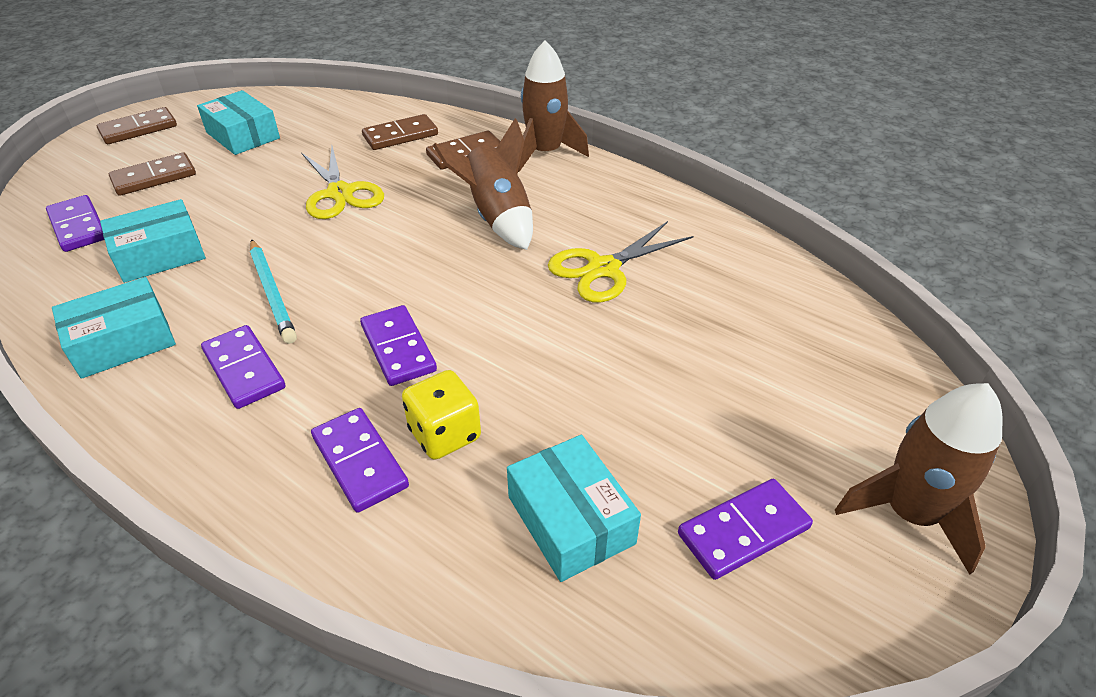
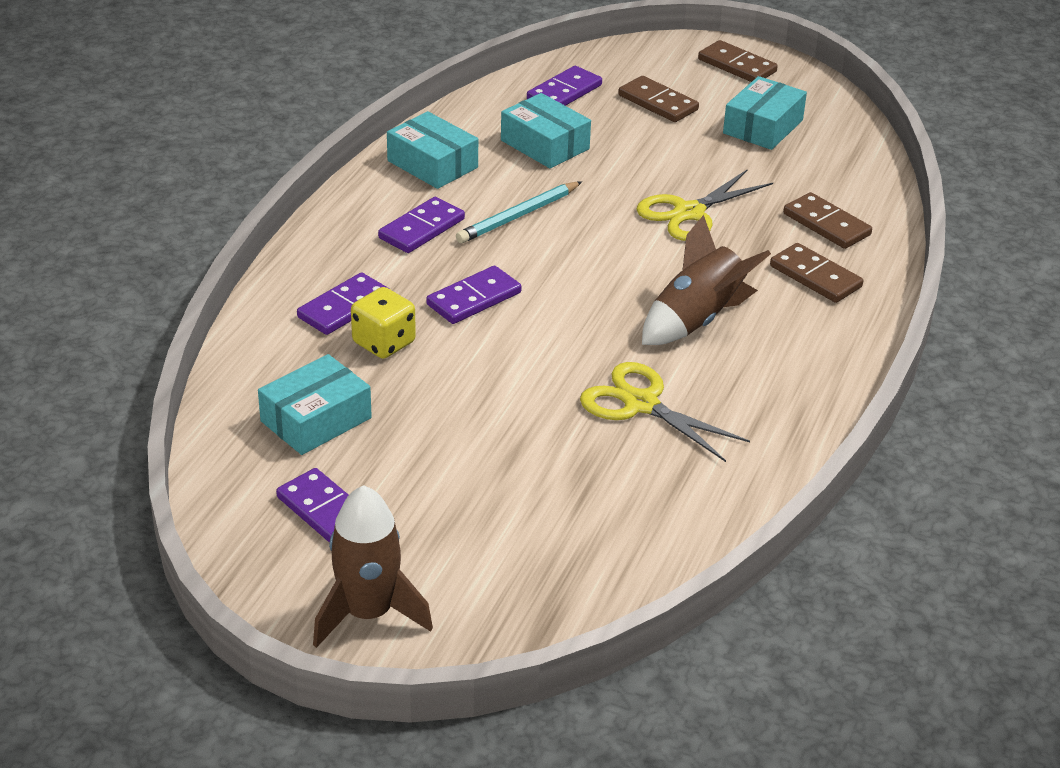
camera: 75 degrees right, 5 degrees down
brown rocket [518,41,589,172] -> none

